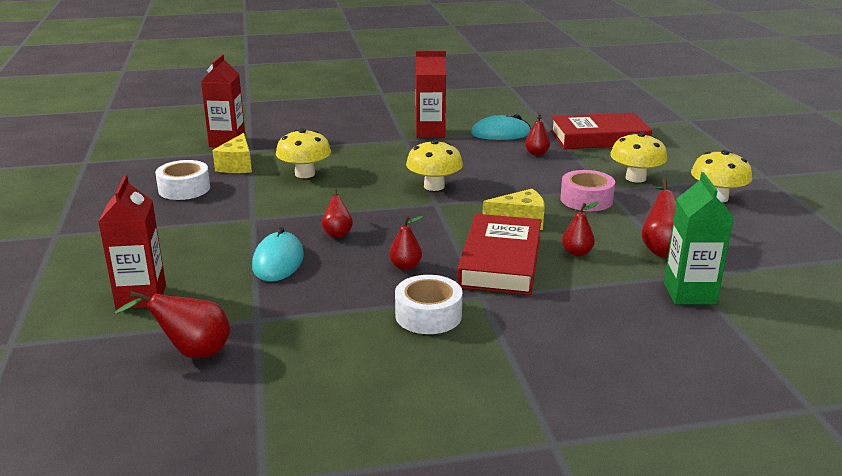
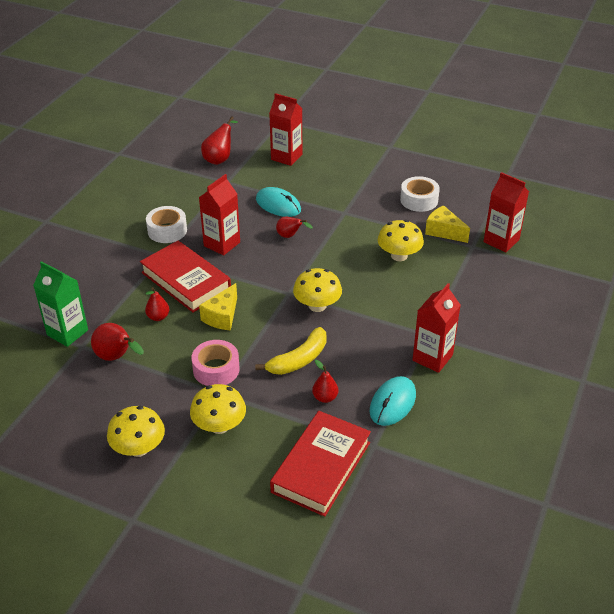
camera: 125 degrees right, 15 degrees up
red pear [389,216,423,270] -> red carton [199,174,240,256]
none -> yellow banana [255,327,326,375]

